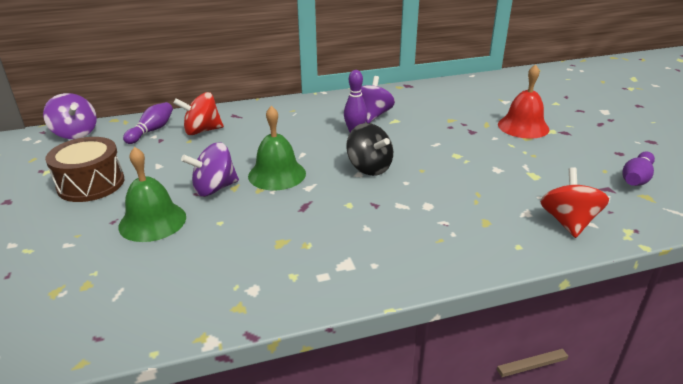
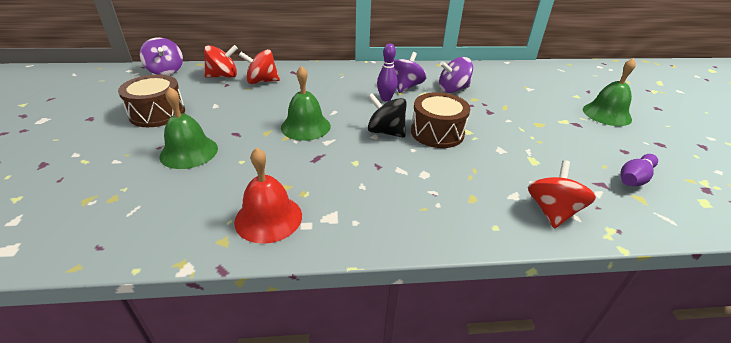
camera: 10 degrees right, 5 degrees up
purple bowling pin [123,102,173,144] -> red spinning top [204,45,238,78]
purple spinning top [181,142,239,196] -> purple spinning top moved to [439,57,473,93]
black spinning top [346,123,393,176] -> black spinning top turned 150 degrees clockwise [368,93,407,138]
red bell [498,64,549,139] -> red bell moved to [234,147,302,244]
none -> brown drum [411,92,470,148]
none -> green bell [583,58,636,126]

